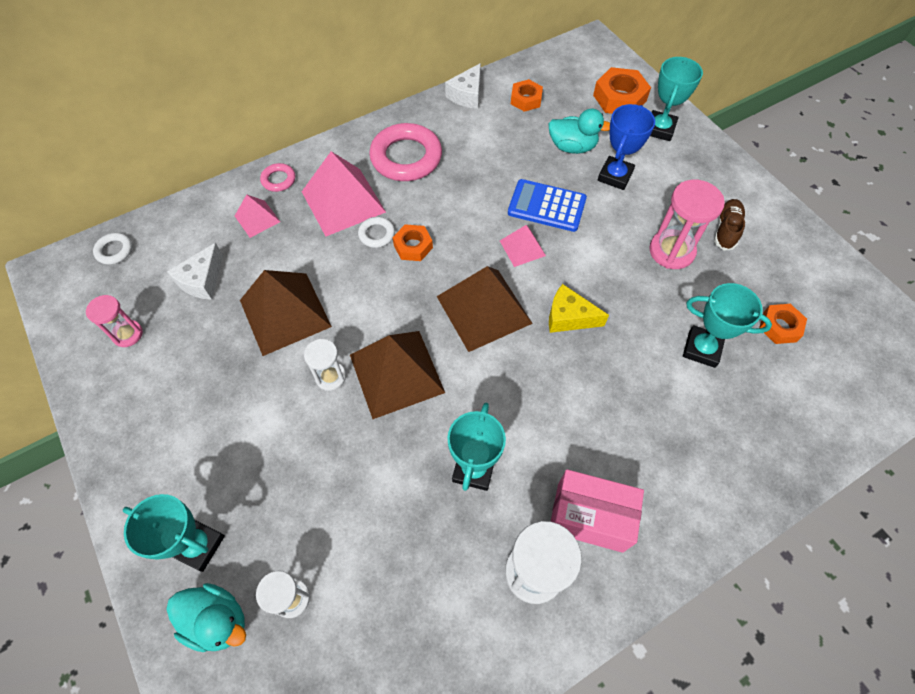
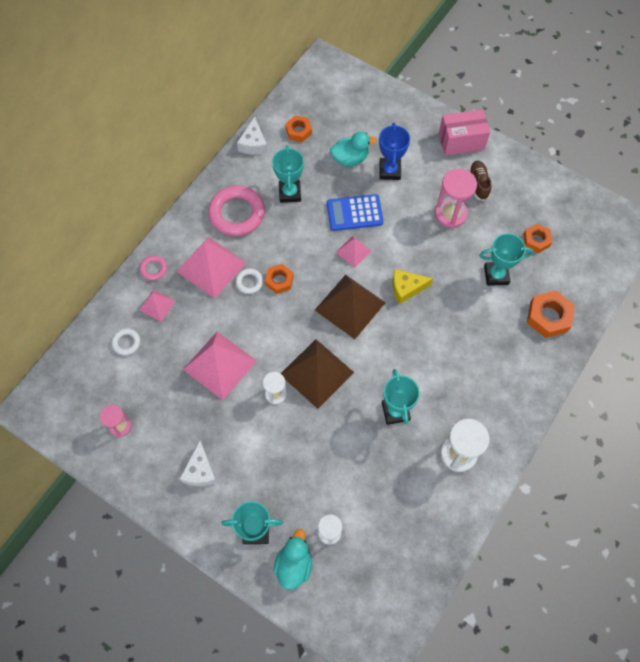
camera: 25 degrees left, 5 degrees up
white ring [93,233,132,265] -> white ring moved to [112,328,140,355]
turquoise duck [166,583,246,652] -> turquoise duck turned 75 degrees counterclockwise [274,529,312,590]
white cheese [167,243,223,300] -> white cheese moved to [180,441,217,486]
brown pyramid [240,270,332,356] -> pink pyramid [183,331,256,400]
pink box [551,469,644,553] -> pink box moved to [439,109,490,156]
orange nut [593,67,651,114] -> orange nut moved to [527,290,575,338]
turquoise trophy [650,57,703,141] -> turquoise trophy moved to [272,145,304,203]

